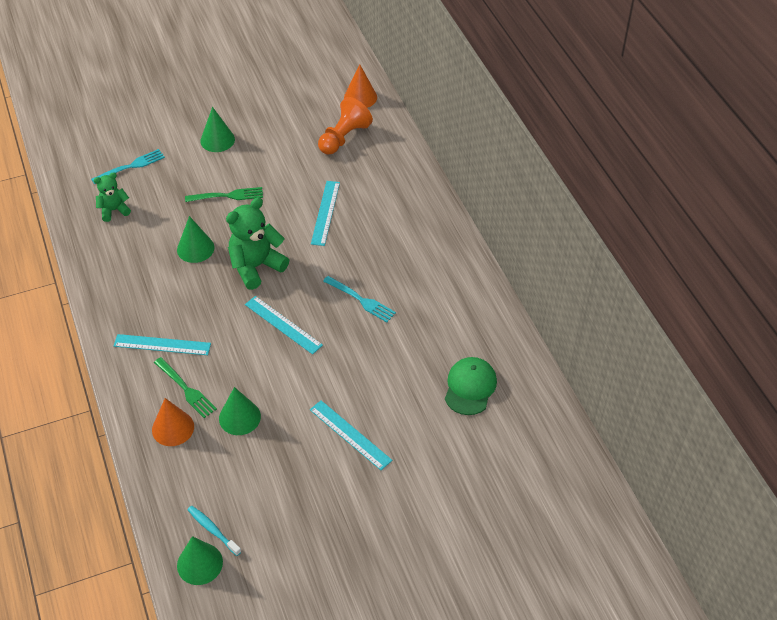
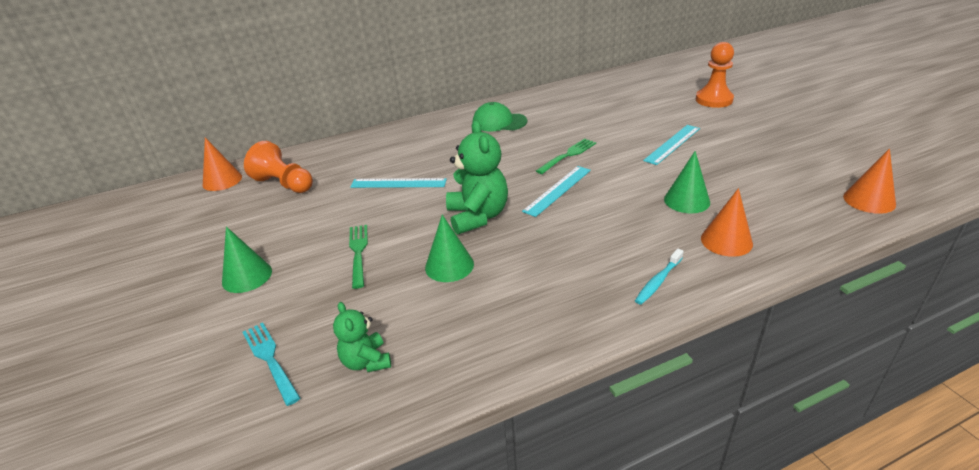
camera: 90 degrees left, 15 degrees down
turquoise ruler [114,334,211,355] -> none
green fork [154,357,217,418] -> green fork moved to [536,139,596,174]
green cone [177,536,223,585] -> orange cone [843,148,896,214]
turquoise toothbrush [188,506,242,556] -> turquoise toothbrush moved to [635,249,684,305]
green teddy bear [226,197,289,290] -> green teddy bear turned 150 degrees counterclockwise [446,120,508,235]
turquoise fork [323,276,396,322] -> none
green cap [445,357,497,415] -> green cap moved to [473,102,527,131]
none -> orange pawn [696,42,734,108]

